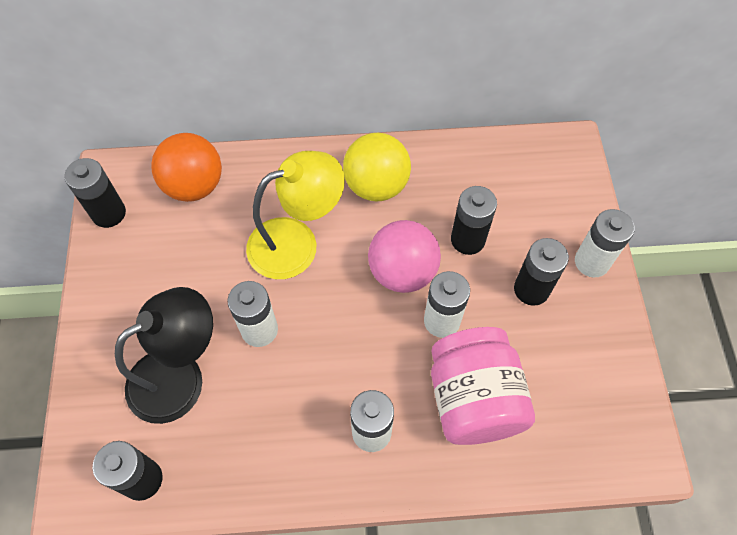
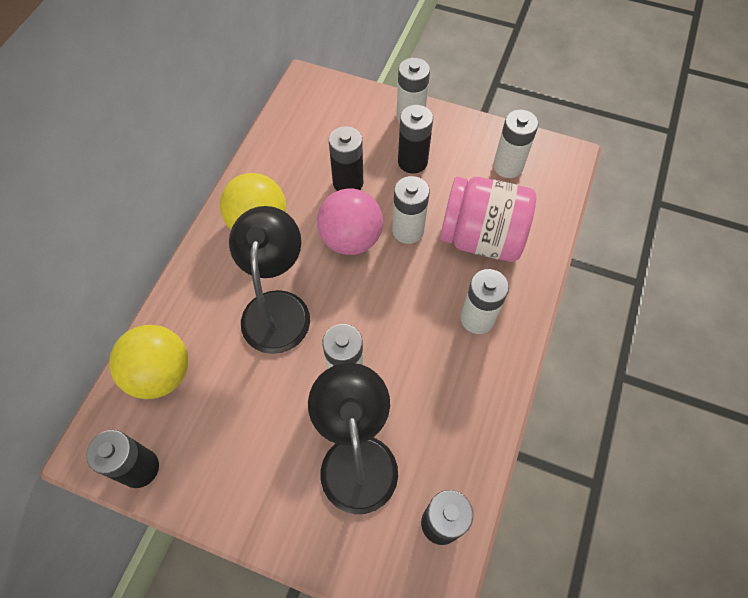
camera: 65 degrees left, 0 degrees up
orange ball [151,133,222,202] -> yellow ball [109,325,188,399]
yellow lamp [246,151,345,279] -> black lamp [229,206,310,354]
none -> white battery [493,109,539,178]

